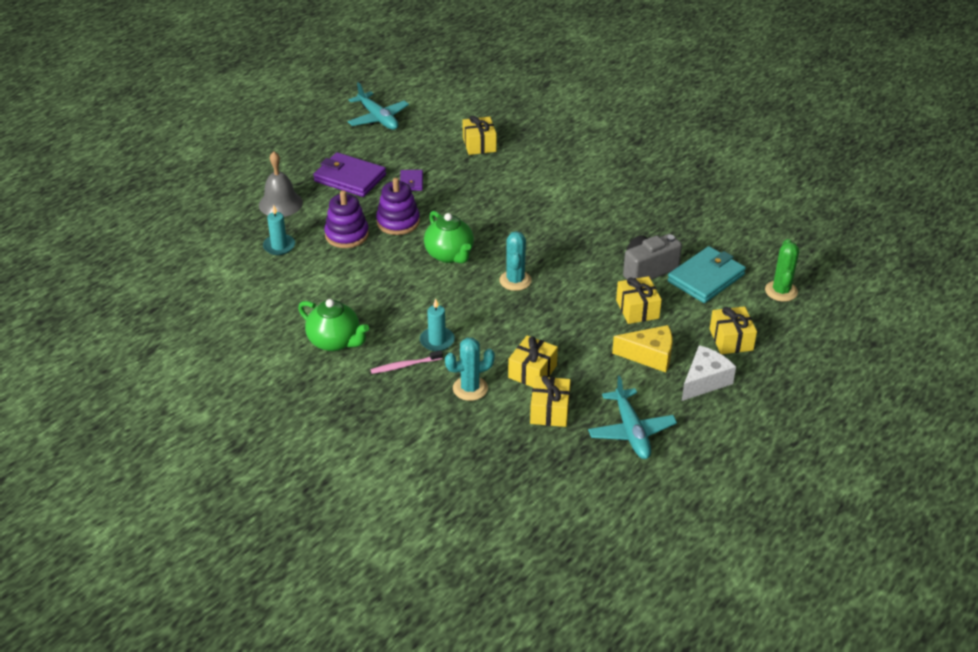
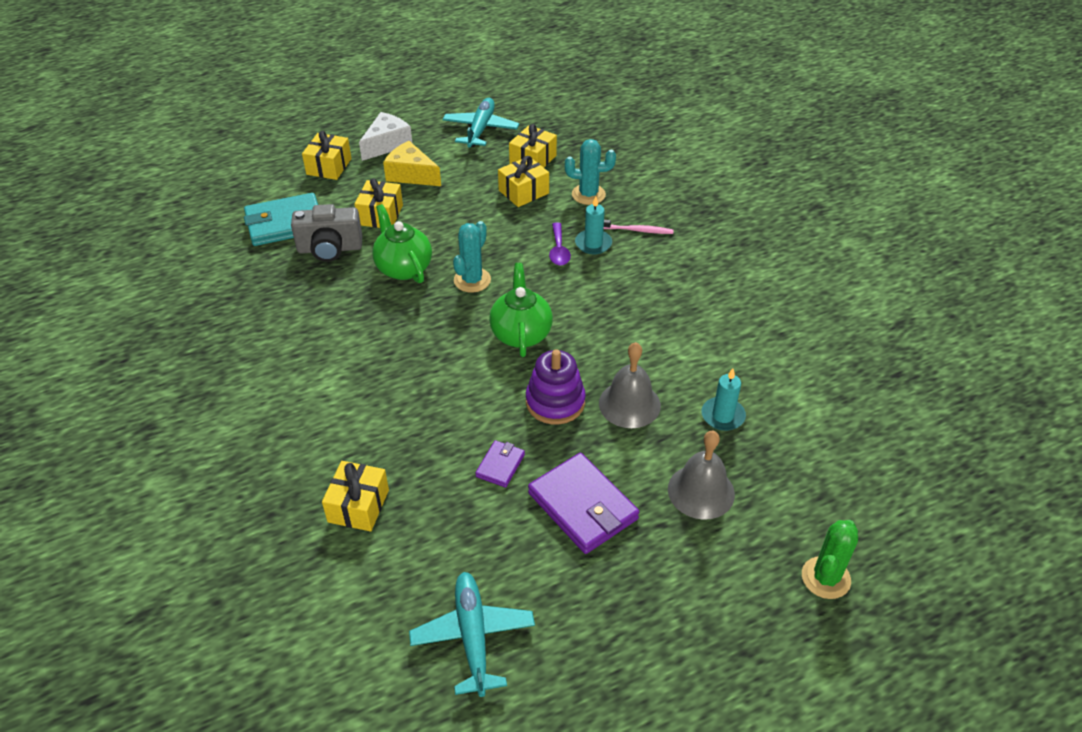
camera: 155 degrees left, 5 degrees up
green teapot [298,299,369,351] -> green teapot moved to [372,204,432,283]
purple stacking toy [324,190,369,248] -> grey bell [599,342,661,428]
white cheese [682,345,736,401] -> white cheese turned 150 degrees clockwise [359,112,412,161]
green cactus [765,239,799,302] -> green cactus moved to [802,520,858,599]
none -> purple spoon [549,222,571,266]

